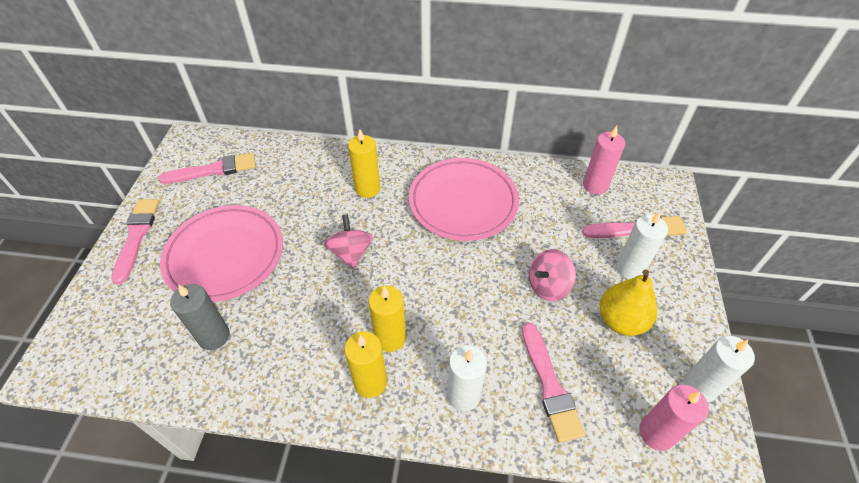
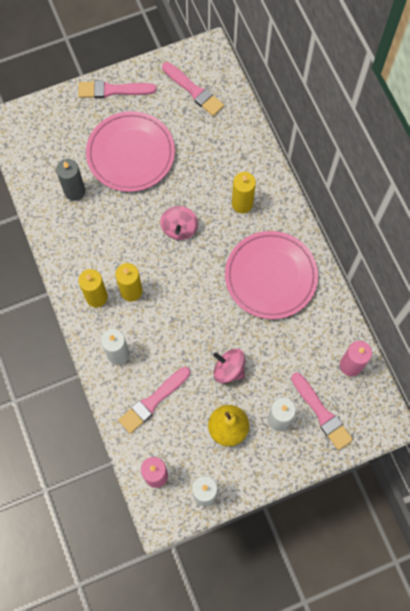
camera: 60 degrees right, 20 degrees up
pink brush [111,199,159,284] -> pink brush turned 150 degrees counterclockwise [78,80,156,98]
pink spinning top [324,214,373,269] -> pink spinning top turned 135 degrees clockwise [160,206,198,240]

